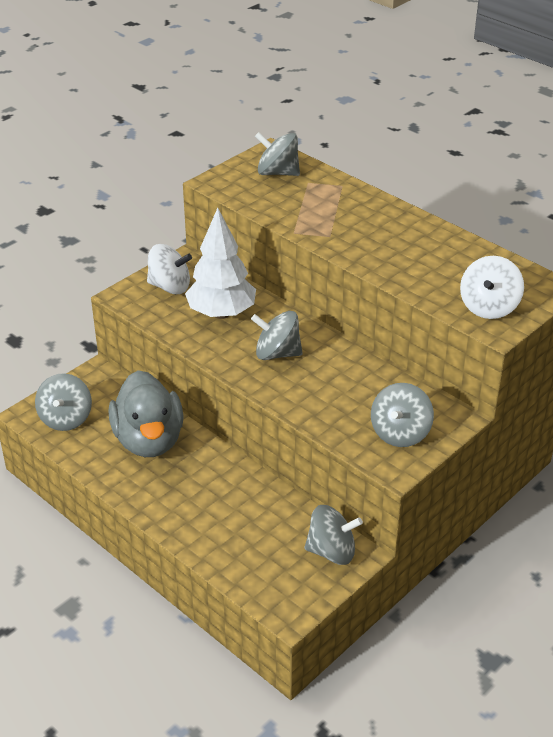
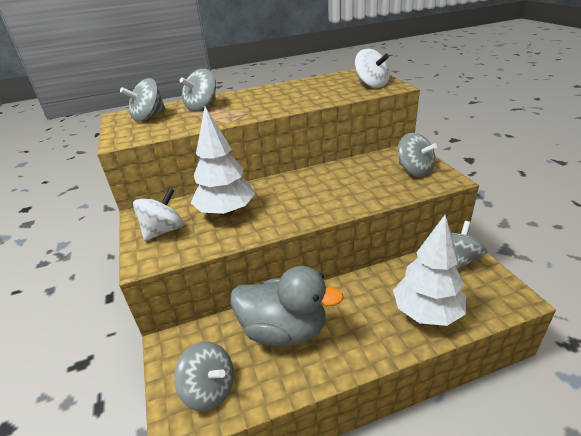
camera: 60 degrees left, 5 degrees down
grey spinning top [251,311,303,360] -> grey spinning top moved to [180,69,216,111]
none -> white tree [393,215,466,326]

